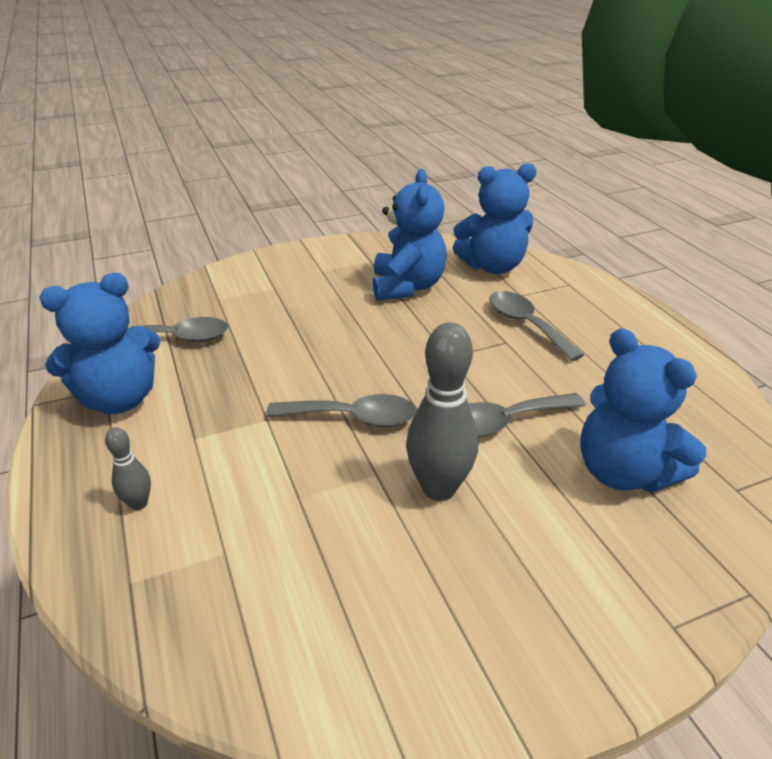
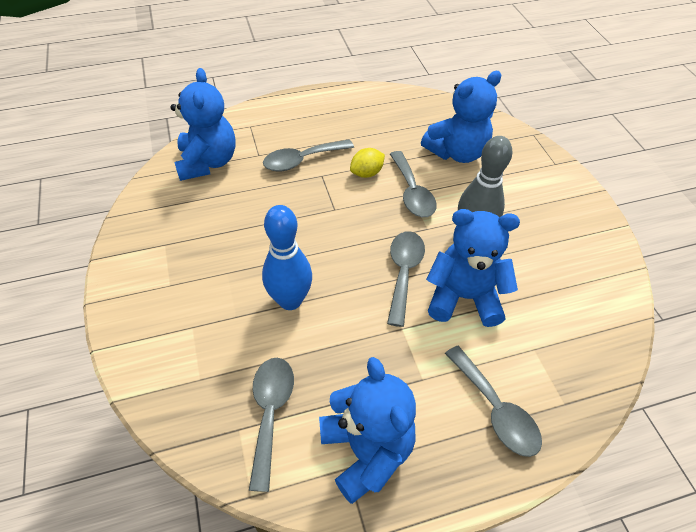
camera: 85 degrees left, 15 degrees up
grey bowling pin [105,427,151,510] -> grey spoon [445,346,542,457]
blue teddy bear [373,169,447,301] -> blue teddy bear moved to [426,209,520,327]
none -> blue bowling pin [262,205,312,310]
none -> yellow lemon [350,148,385,178]

